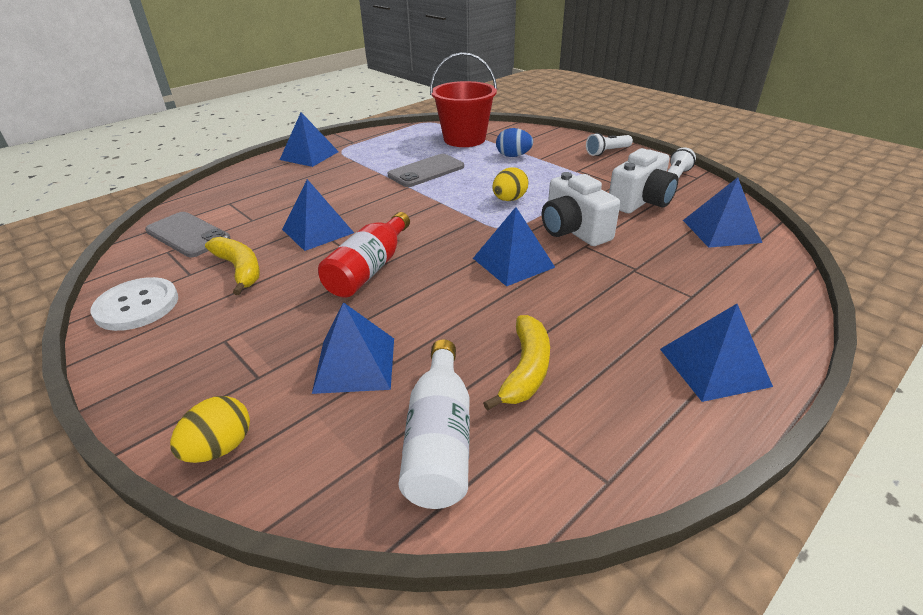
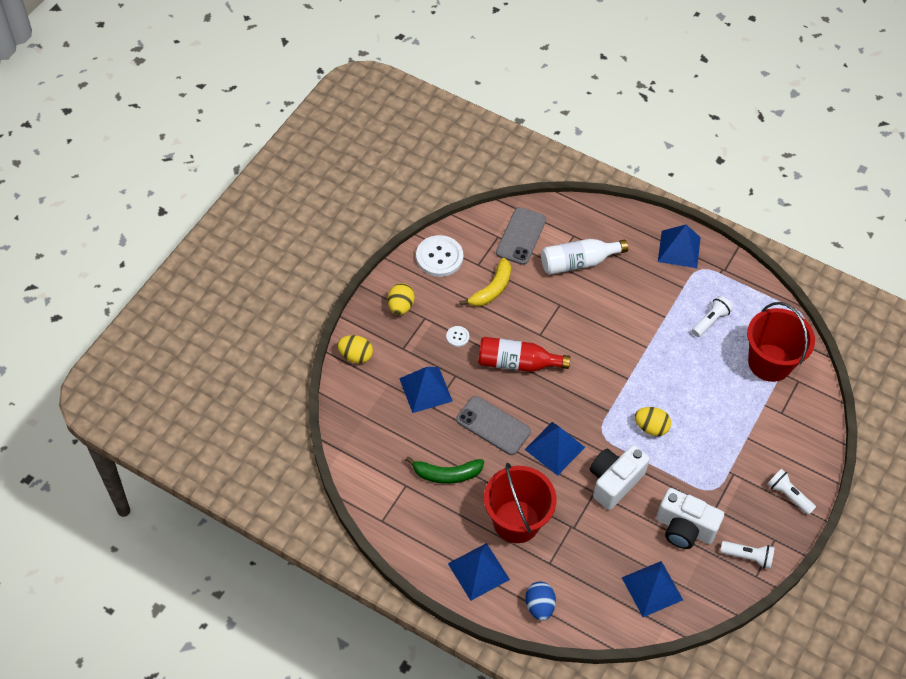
camera: 70 degrees right, 20 degrees up
blue pyramid [282,179,354,251] -> none
grey phone [388,154,464,187] -> grey phone moved to [456,396,531,455]
white bottle [399,339,470,509] -> white bottle moved to [541,239,628,275]
yellow banana [483,315,550,411] -> green banana [405,456,484,484]
blue egg [496,128,533,157] -> blue egg moved to [525,582,556,621]
none -> yellow egg [388,283,415,315]
none -> white button [446,326,469,347]
none -> red bucket [484,463,557,543]
none -> white flashlight [692,296,733,337]

